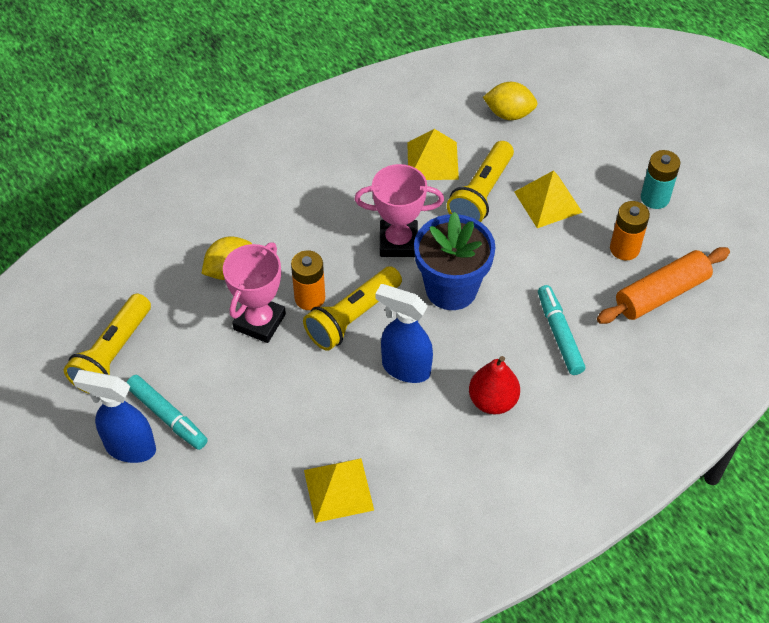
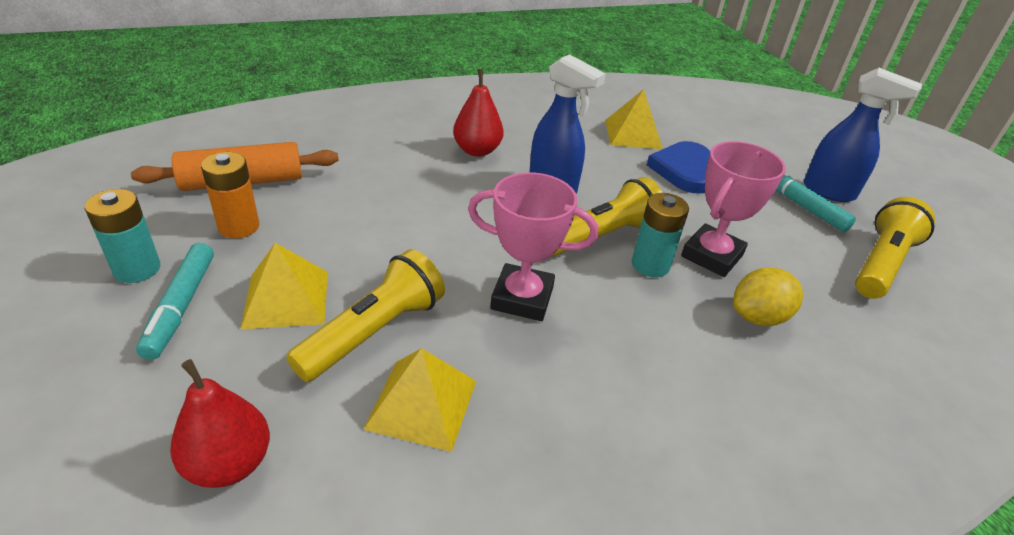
camera: 170 degrees left, 15 degrees down
orange battery [291,250,325,310] -> turquoise battery [632,193,689,277]
blue flower pot [414,212,496,310] -> none
yellow lemon [483,82,538,120] -> red pear [170,359,270,488]
turquoise marker [538,285,585,375] -> turquoise marker moved to [136,243,214,360]
none -> blue heart [647,141,710,194]

